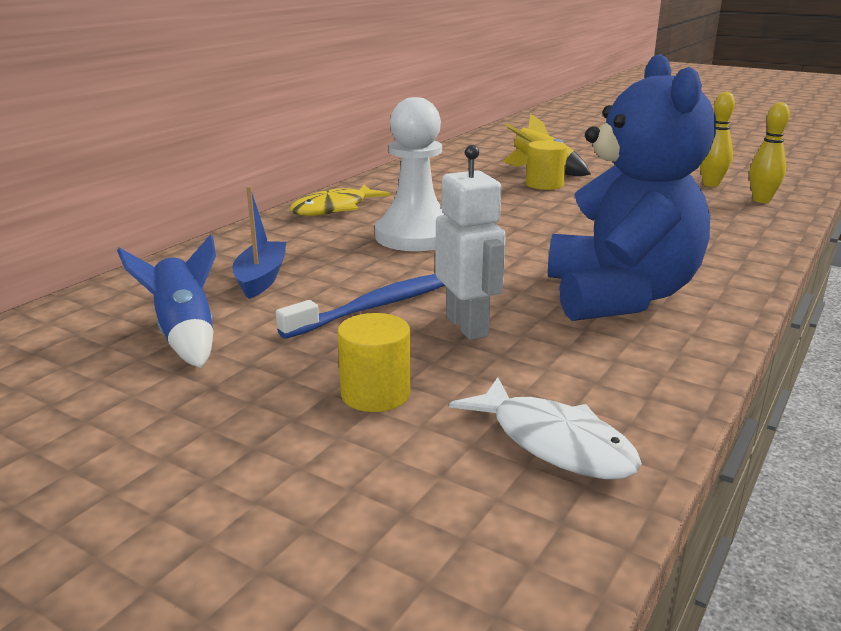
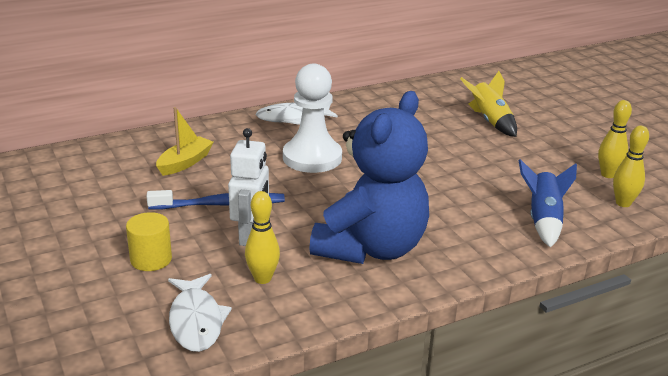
camera: 30 degrees right, 5 degrees up
blue rocket [117,234,216,368] -> blue rocket moved to [518,159,577,248]
blue boat [233,186,286,299] -> yellow boat [156,107,214,176]
yellow fish [290,185,391,216] -> white fish [256,103,338,125]
yellow cylinder [526,140,567,190] -> none
none -> yellow bowling pin [245,191,280,284]

